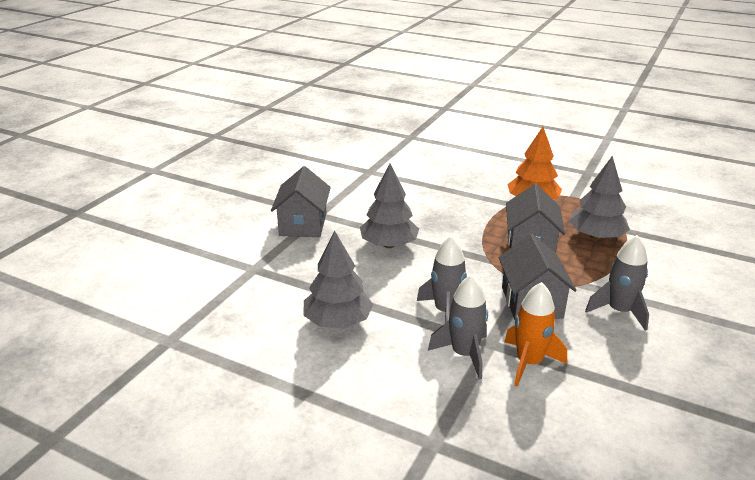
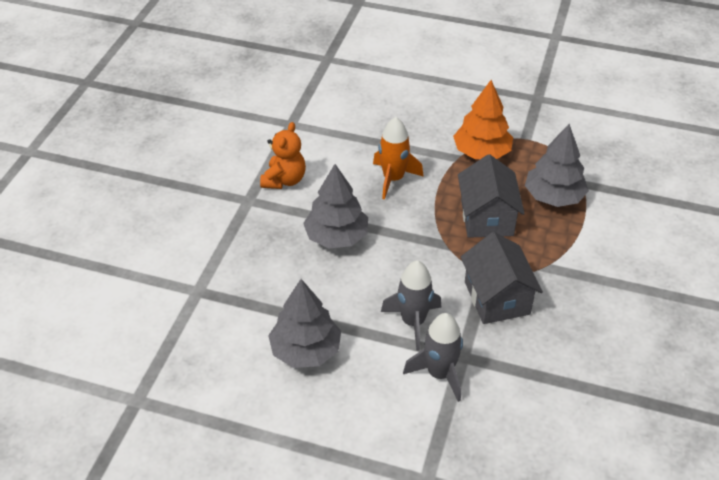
camera: 10 degrees left, 15 degrees up
grey house [271,166,331,237] -> none
orange rocket [504,282,567,386] -> orange rocket moved to [373,117,424,200]
grey rocket [585,235,649,331] -> none
none -> orange teddy bear [260,122,306,189]

